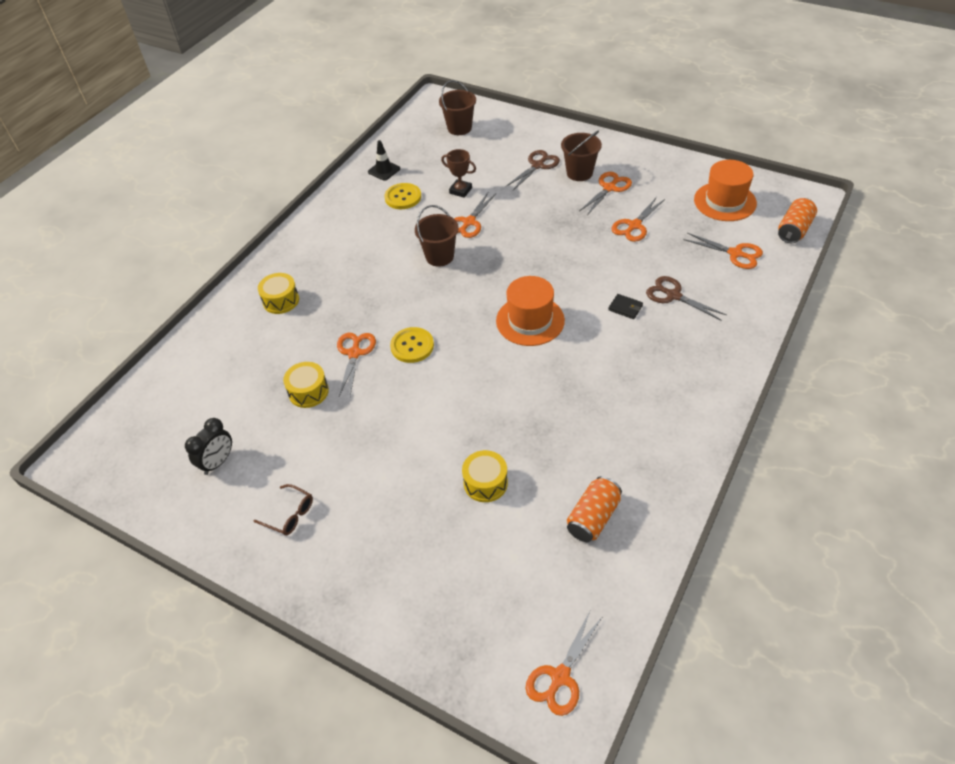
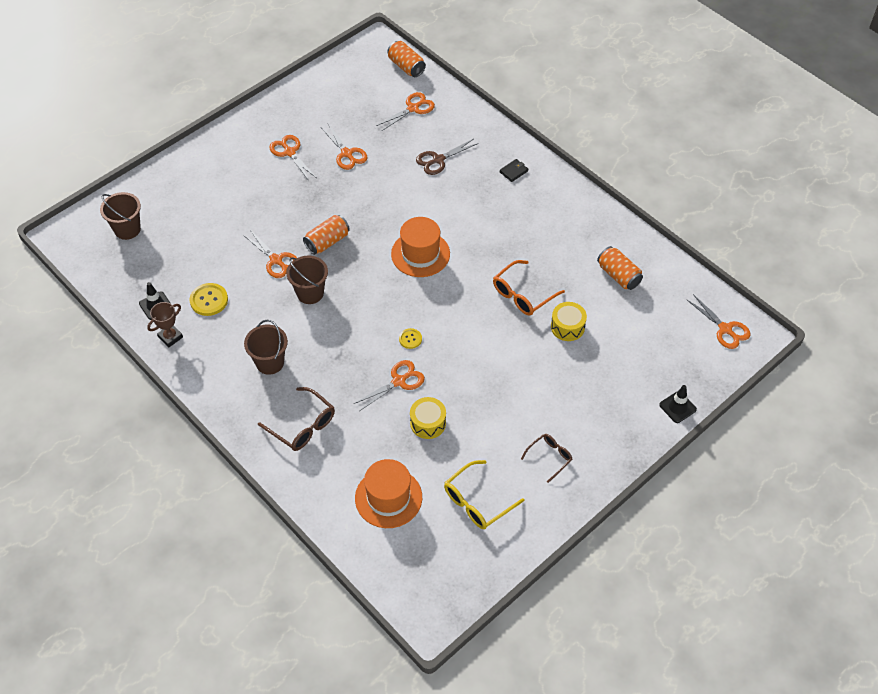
camera: 75 degrees left, 5 degrees up
black clock [185,418,232,475] -> yellow glasses [444,460,525,529]
yellow drum [258,273,299,314] -> brown glasses [258,387,335,451]
orange scissors [337,333,376,396] -> orange scissors turned 120 degrees clockwise [354,360,425,411]
yellow button [390,327,434,363] -> yellow button [399,328,422,349], size x0.60
brown trophy [441,149,476,198] -> brown trophy moved to [147,302,183,347]
brown scissors [506,150,560,190] -> none
brown bucket [561,131,602,181] -> brown bucket moved to [244,320,288,375]
black wallet [608,294,643,319] -> black wallet moved to [500,159,528,182]
orange hat [694,160,757,221] -> orange hat moved to [355,459,422,528]
none -> orange can [303,215,350,255]
none -> orange glasses [493,260,565,315]
none -> black traffic cone [659,385,697,423]

